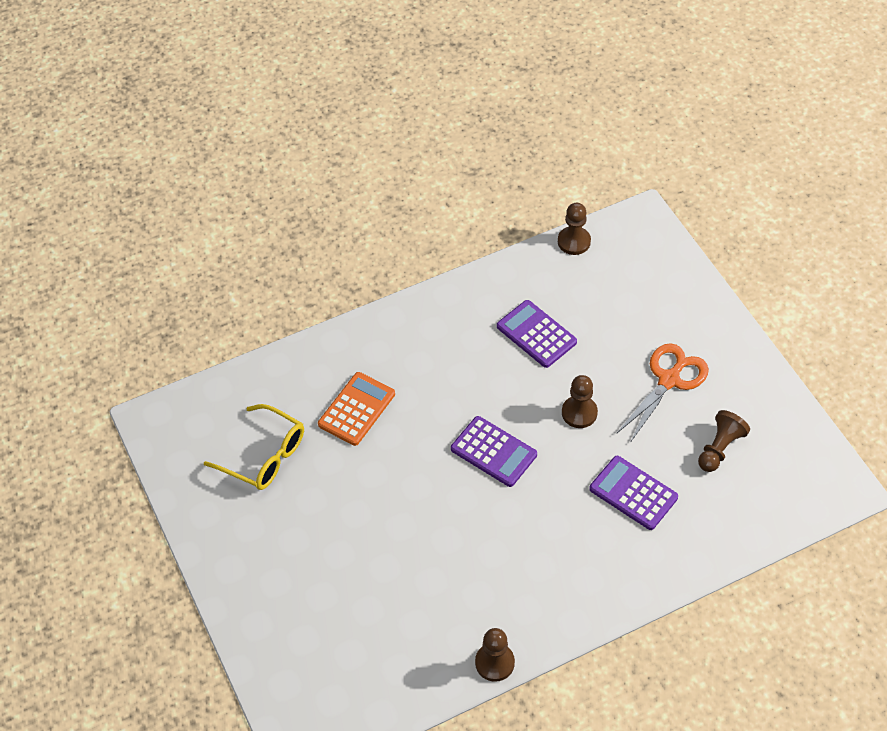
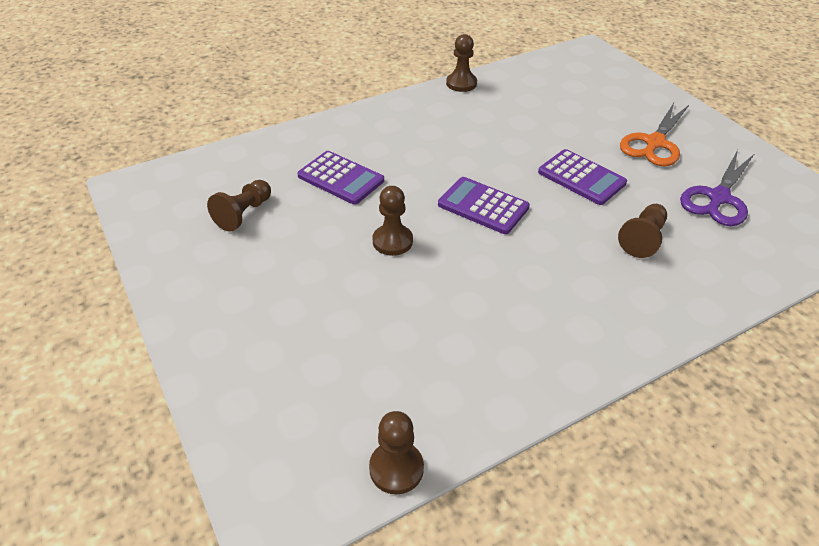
camera: 175 degrees right, 10 degrees down
yellow glasses [204,404,304,490] -> purple scissors [680,150,754,226]
orange calculator [318,372,395,446] -> brown pawn [618,204,667,258]
purple calculator [497,300,577,368] -> purple calculator moved to [538,149,627,205]
orange scissors [616,343,709,443] -> orange scissors moved to [620,103,689,166]

